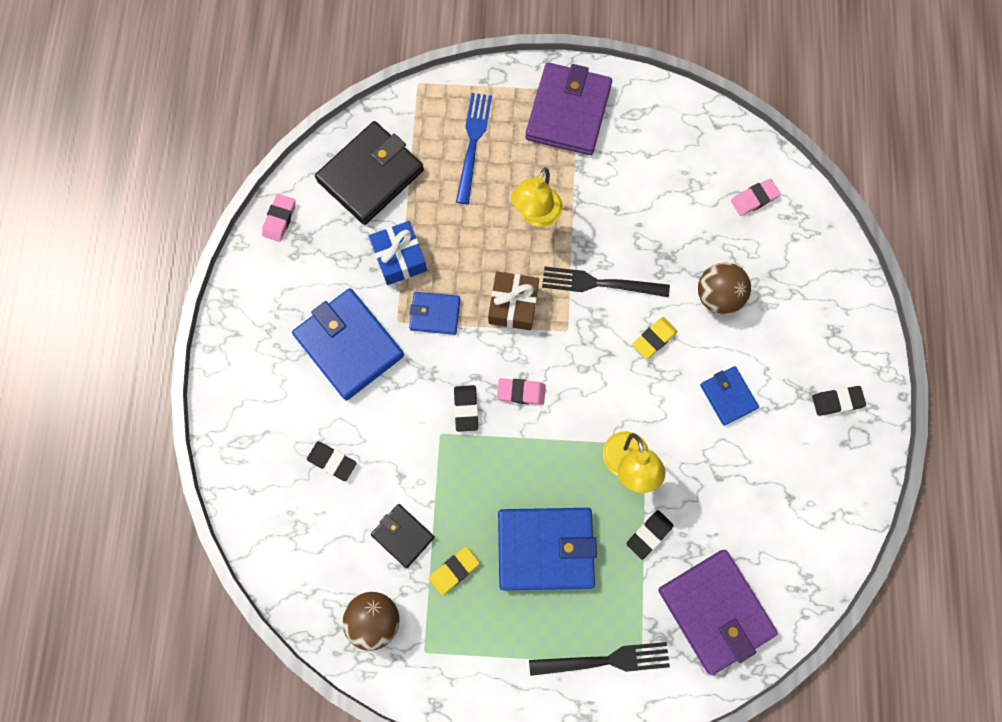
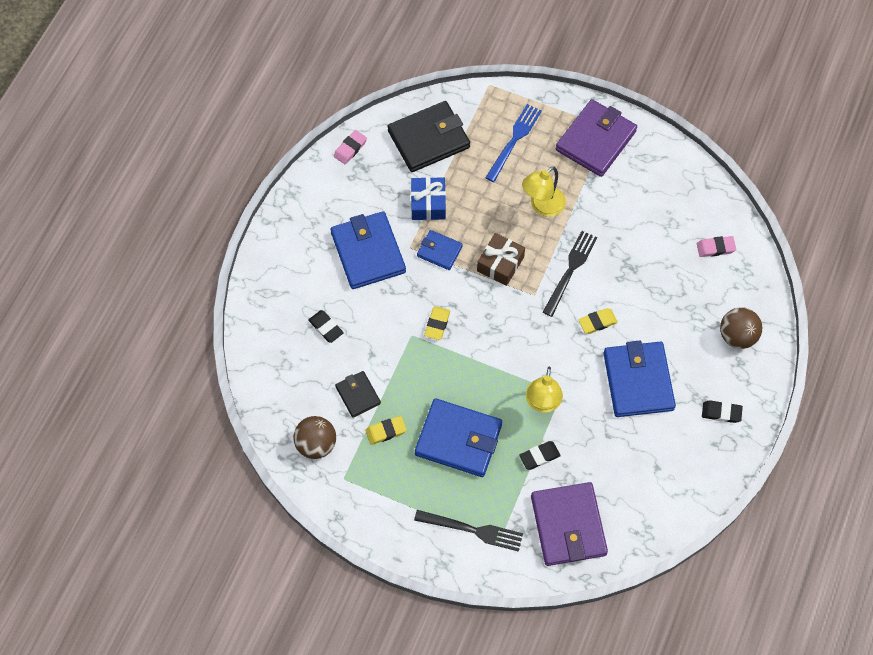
camera: 20 degrees right, 10 degrees down
black eraser [454,385,478,432] -> yellow eraser [424,306,450,340]
pink eraser [497,378,546,405] -> none
black fork [542,267,670,297] -> black fork turned 90 degrees clockwise [543,231,597,317]
brown ball [698,262,751,314] -> brown ball moved to [720,307,762,349]
blue wallet [700,366,759,426] -> blue wallet [603,341,676,417], size x1.87

